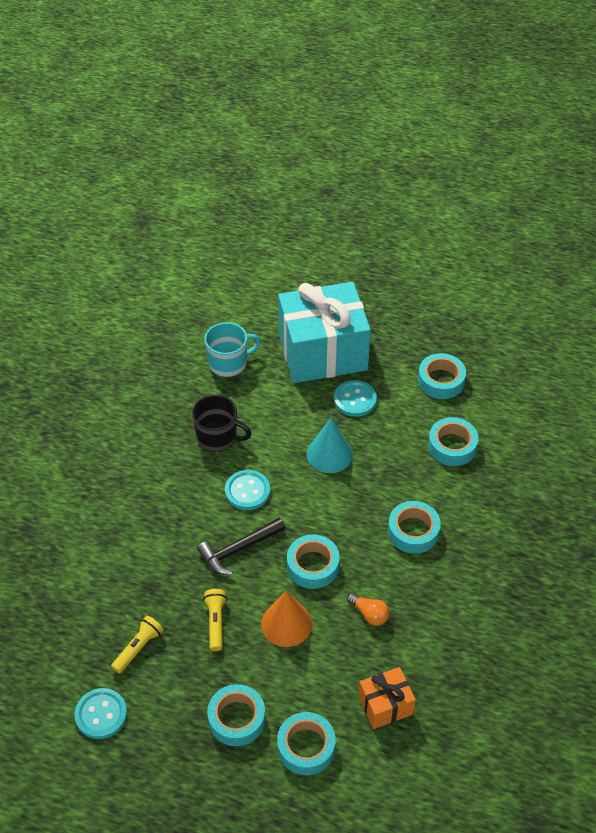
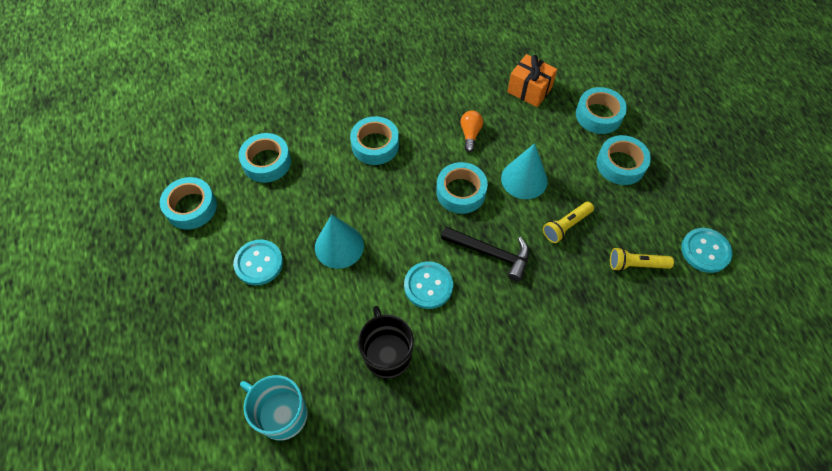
camera: 125 degrees left, 10 degrees up
orange cone [261,591,312,647] -> turquoise cone [501,143,548,199]
turquoise gift [278,282,371,383] -> none

